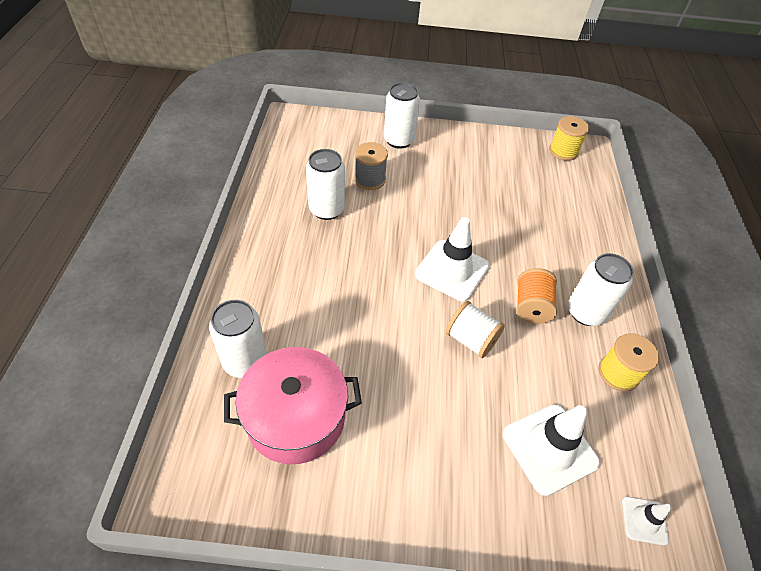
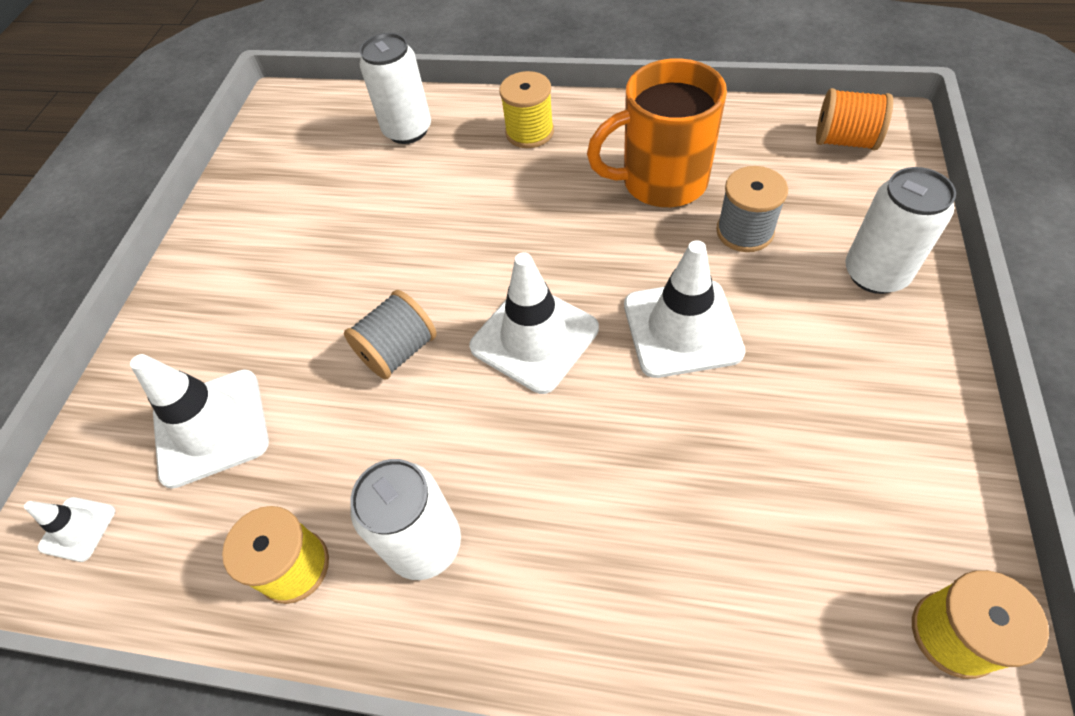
camera: 105 degrees right, 5 degrees up
pink pot [224,347,362,464] -> none
white can [306,149,345,220] -> orange mug [587,58,727,207]
white spool [446,301,505,358] -> grey spool [344,290,437,379]
orange spool [516,268,557,324] -> orange spool moved to [816,88,893,151]
none -> yellow spool [499,71,554,148]
none -> white traffic cone [624,240,745,378]

